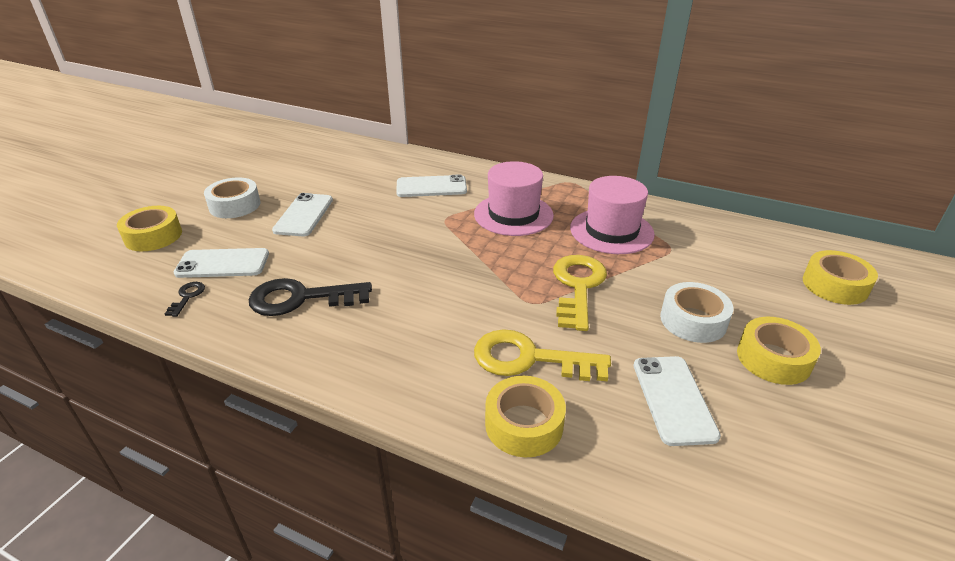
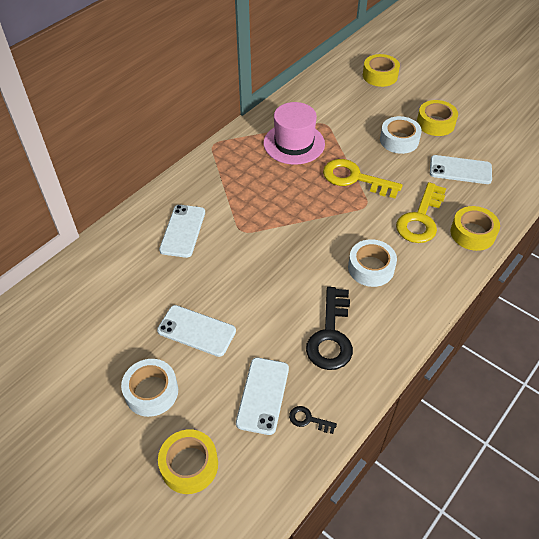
camera: 75 degrees left, 15 degrees up
pink hat [474,161,554,236] -> none
none -> white tape [348,239,397,287]

